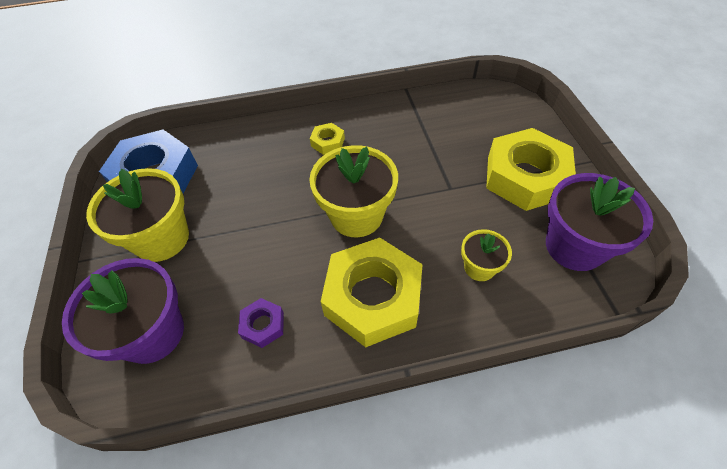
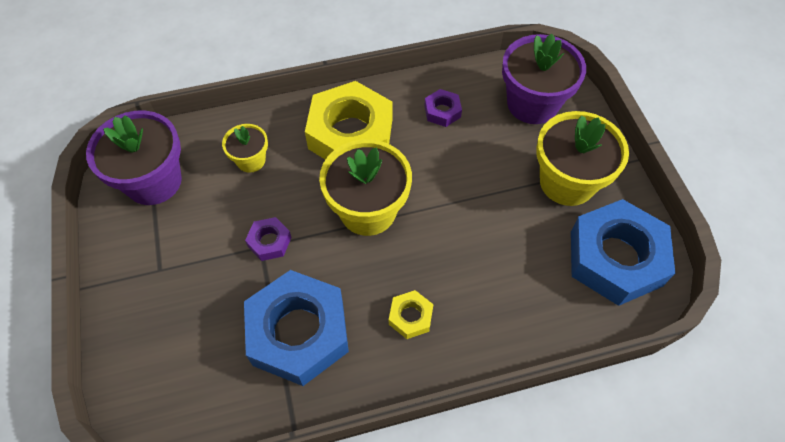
camera: 175 degrees right, 5 degrees up
yellow nut [486,128,576,211] -> none
none -> blue nut [244,270,349,386]
none -> purple nut [245,217,292,261]

